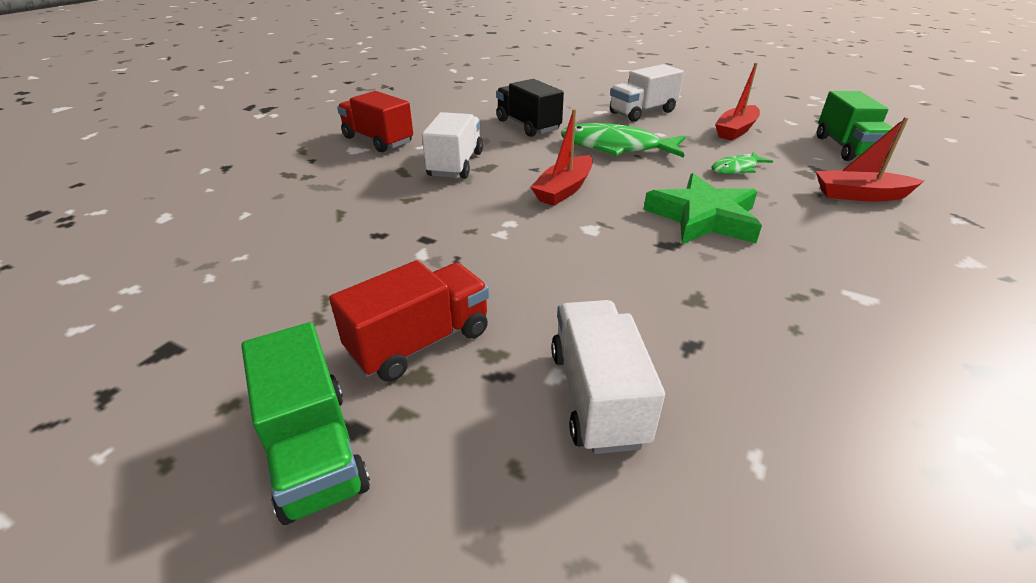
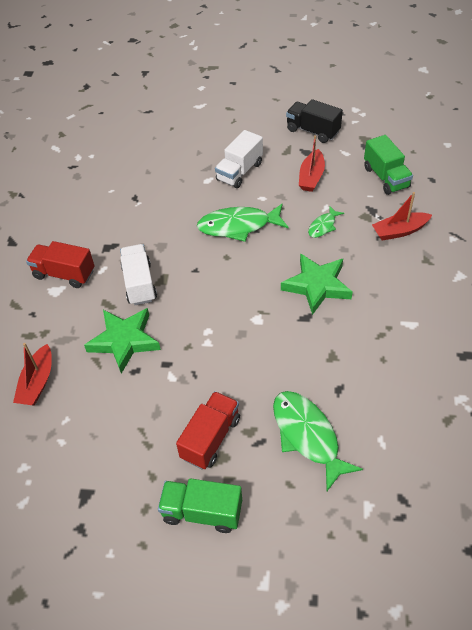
camera: 20 degrees left, 15 degrees up
green truck [241,322,370,525] -> green truck turned 150 degrees clockwise [158,478,242,533]
black truck [496,79,564,137] -> black truck moved to [286,99,343,143]
red boat [530,109,593,206] -> red boat moved to [13,343,52,405]
white truck [551,300,665,454] -> green fish [273,391,363,491]
none -> green star [84,308,161,374]

